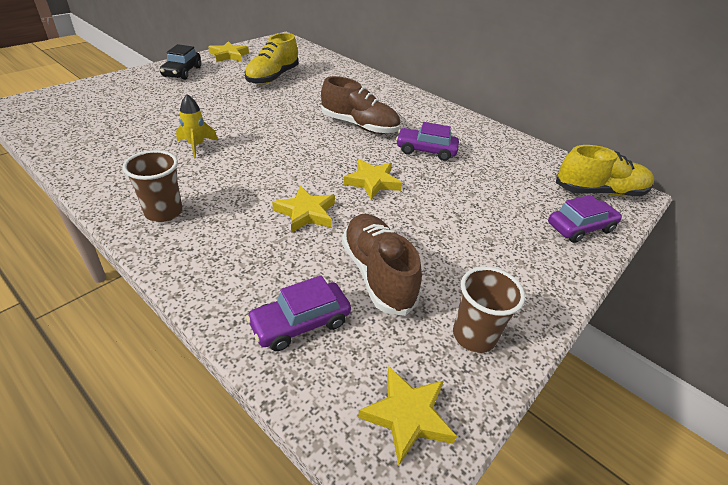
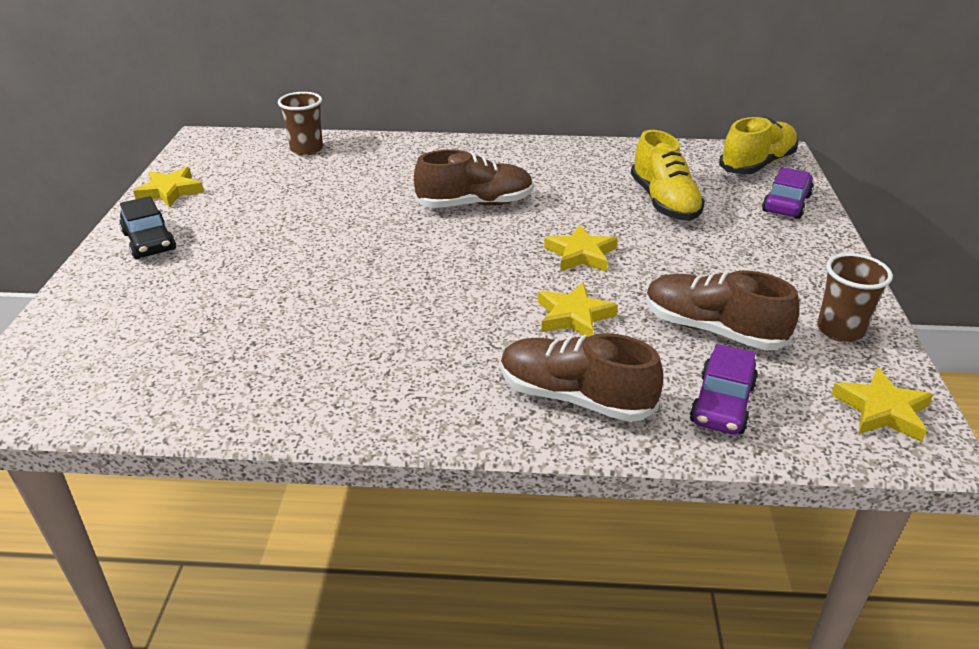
camera: 35 degrees left, 5 degrees down
brown cup [123,150,183,222] -> brown cup moved to [278,92,323,156]
yellow rocket [176,94,218,158] -> none
yellow shoe [245,33,299,85] -> yellow shoe moved to [631,130,705,221]
purple car [396,122,459,161] -> none
none -> brown shoe [501,333,663,422]

